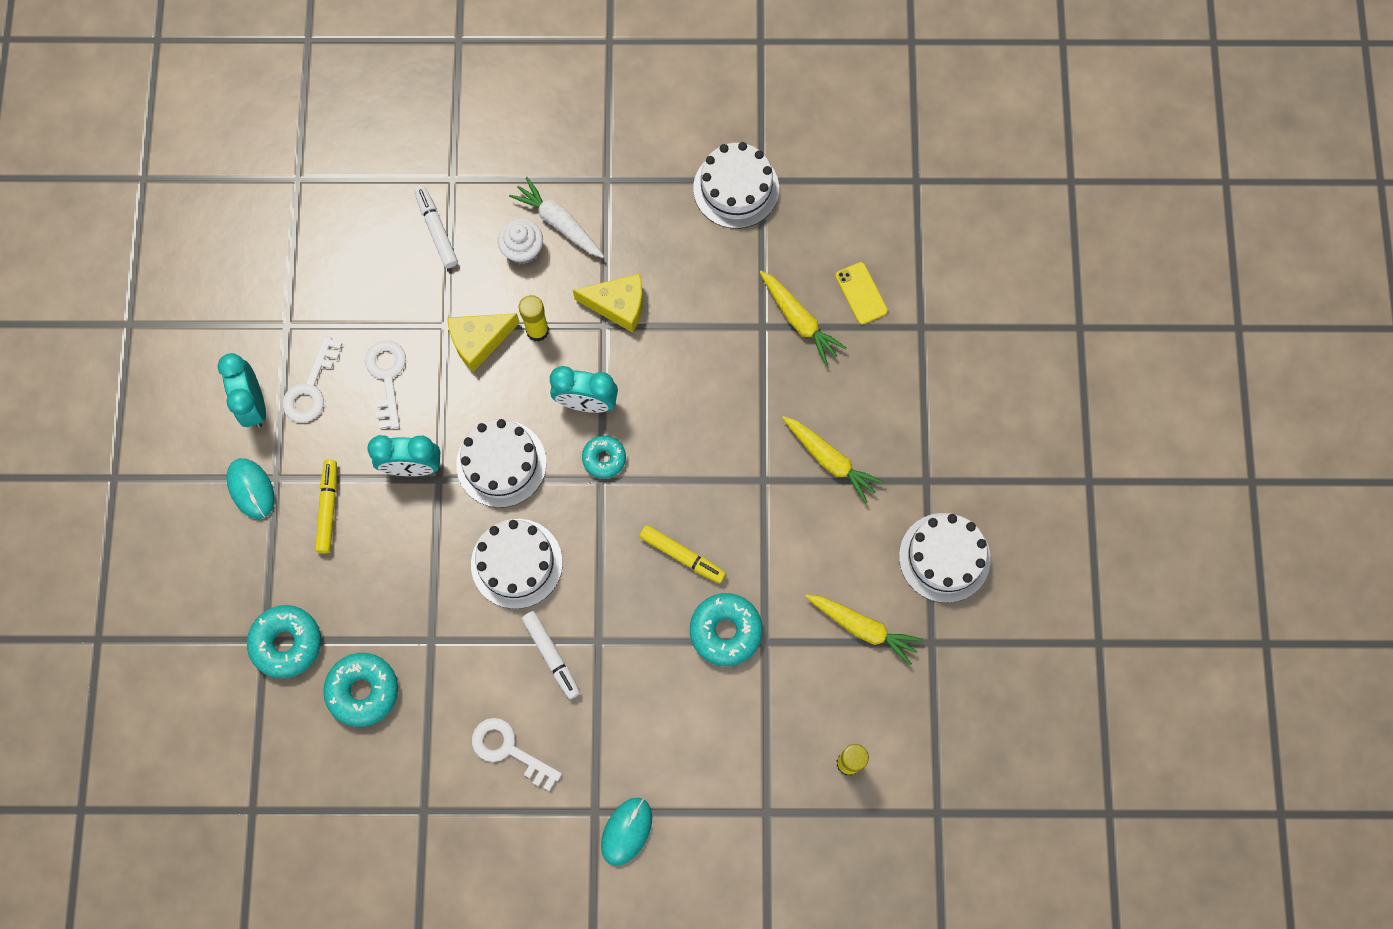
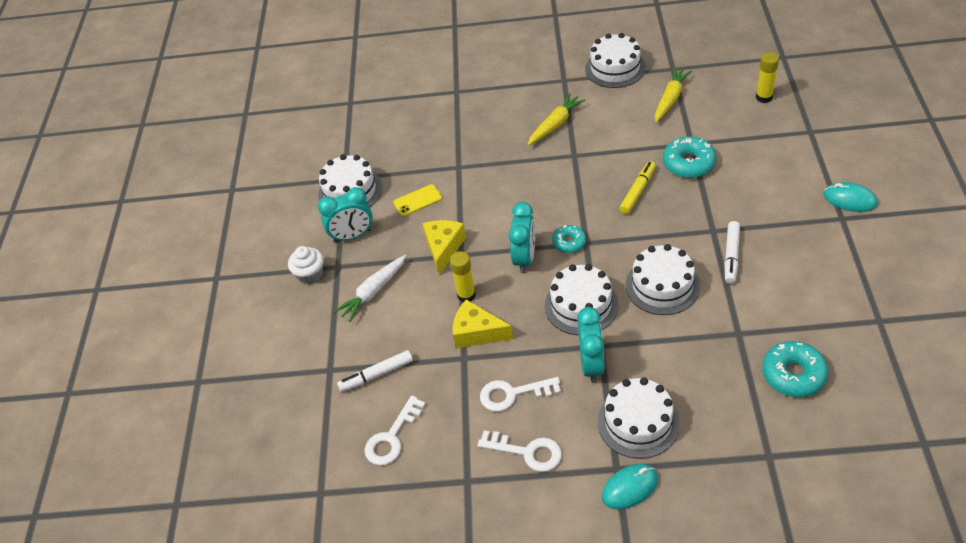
camera: 85 degrees left, 25 degrees down
turquoise clock [217,353,266,428] -> turquoise clock moved to [318,187,373,243]
turquoise donut [247,605,321,679] -> none
yellow marker [315,460,337,553] -> white cake [598,377,680,459]
yellow cheese [447,313,520,372] -> yellow cheese turned 135 degrees clockwise [453,299,513,348]
white key [472,718,562,791] -> white key moved to [364,396,426,465]
white cupcake [498,218,543,264] -> white cupcake moved to [288,246,324,284]
white marker [522,611,580,699] -> white marker turned 135 degrees clockwise [724,221,740,284]
yellow carrot [760,271,847,365] -> none
yellow phone [835,262,888,324] -> yellow phone moved to [393,184,442,216]

